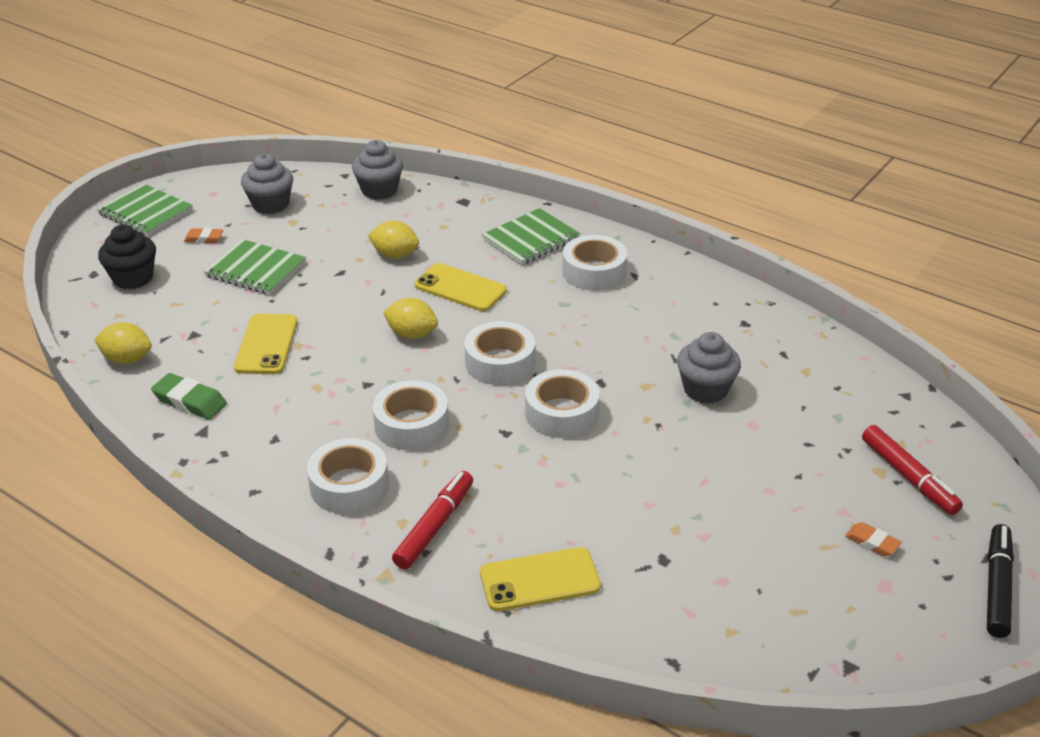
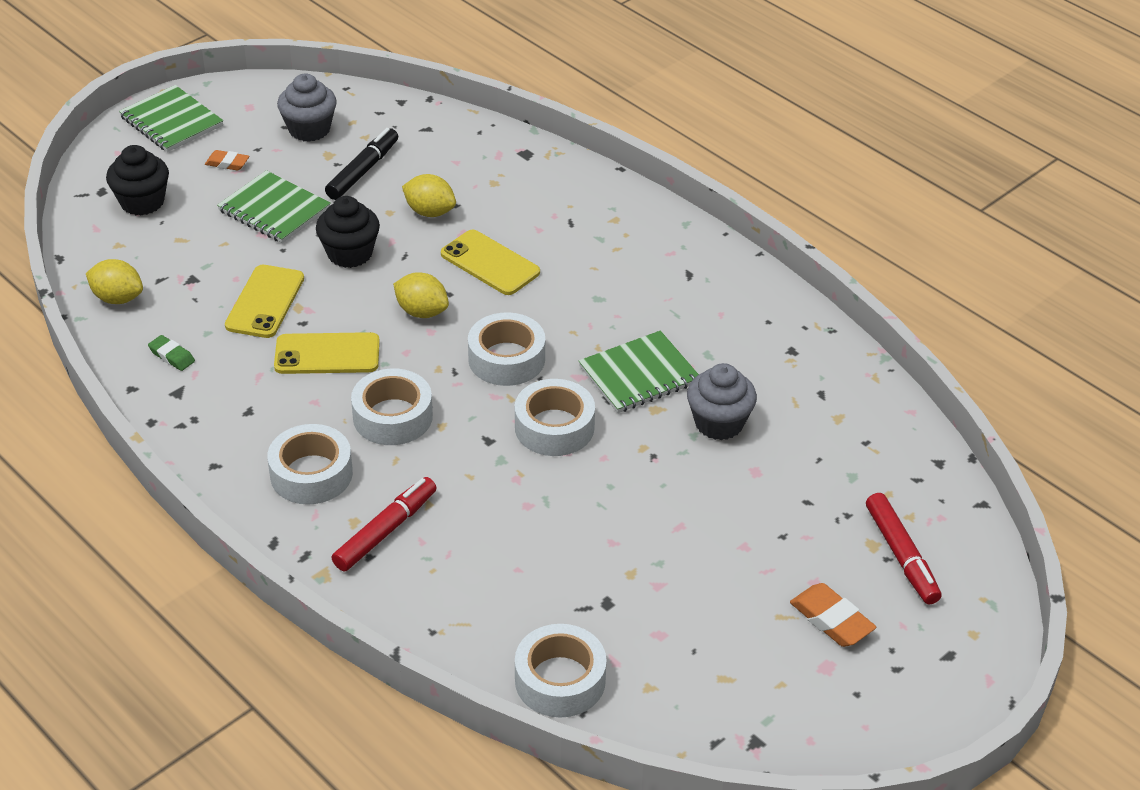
camera: 10 degrees right, 5 degrees up
green eraser [151,373,227,419] -> green eraser [148,335,195,371], size x0.63
grey cupcake [352,140,403,200] -> none
yellow phone [480,547,601,611] -> yellow phone moved to [274,332,380,374]
green notebook [482,208,580,265] -> green notebook moved to [579,330,699,413]
white tape [562,235,627,291] -> white tape moved to [515,624,607,718]
orange eraser [845,522,902,556] -> orange eraser [790,583,876,647], size x1.60
black marker [987,524,1014,638] -> black marker moved to [325,128,398,200]
none -> black cupcake [316,196,380,268]

